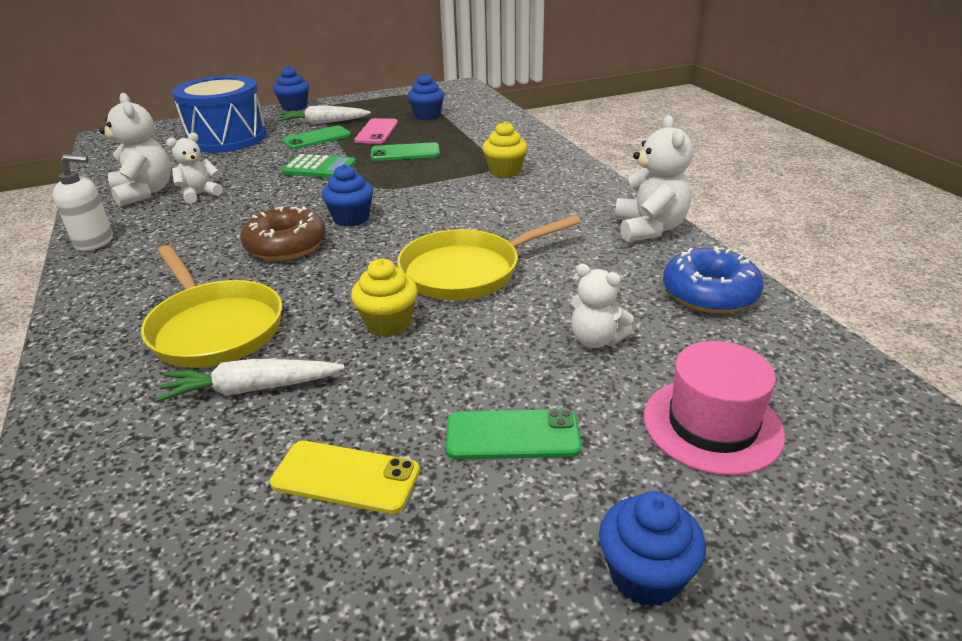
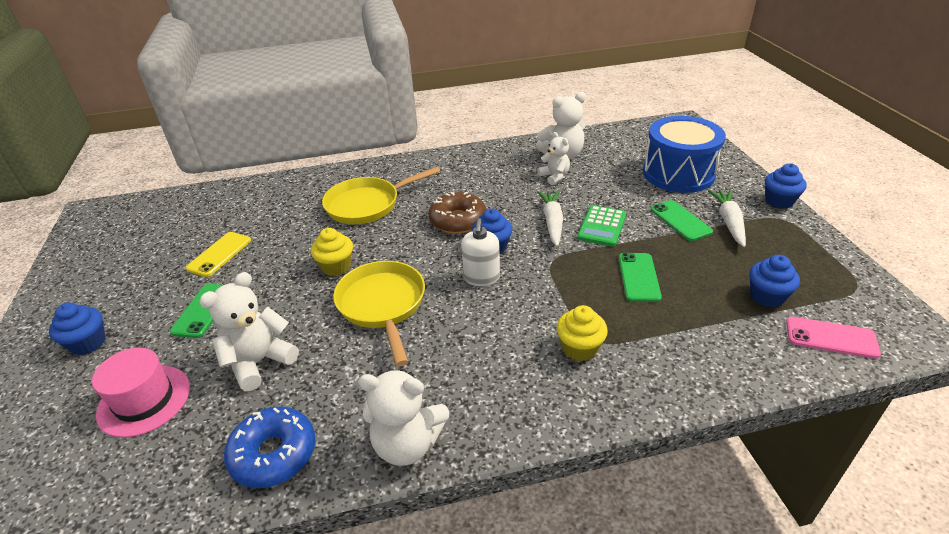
camera: 100 degrees right, 5 degrees up
white soap dispenser [53,154,113,251] -> white soap dispenser moved to [461,218,500,286]
white carrot [155,359,344,403] -> white carrot moved to [538,190,563,247]
pink phone [354,118,398,144] -> pink phone moved to [786,317,881,359]
white teddy bear [571,264,634,348] -> white teddy bear [199,272,299,391], size x1.58

